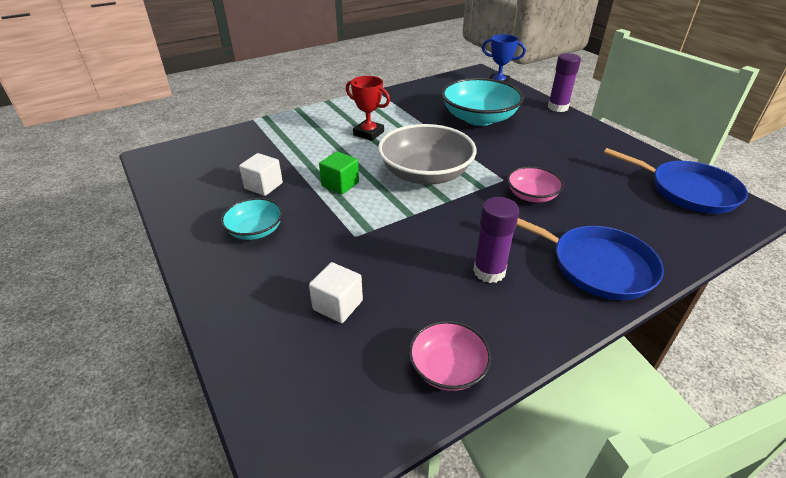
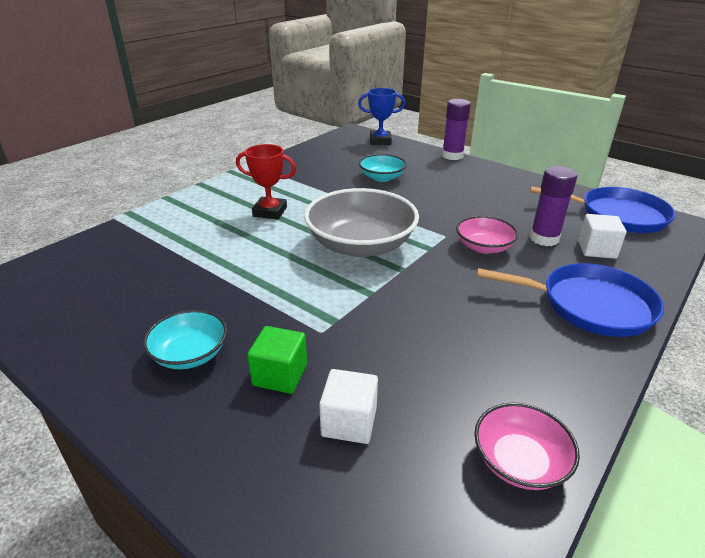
camera: 20 degrees left, 5 degrees down
white cube [239,153,283,196] -> white cube moved to [578,214,627,259]
green cube [319,151,359,194] -> green cube moved to [247,326,307,394]
turquoise bowl [441,78,524,126] -> turquoise bowl [359,154,407,182], size x0.54
purple glue stick [473,197,519,283] -> purple glue stick moved to [530,166,577,246]

